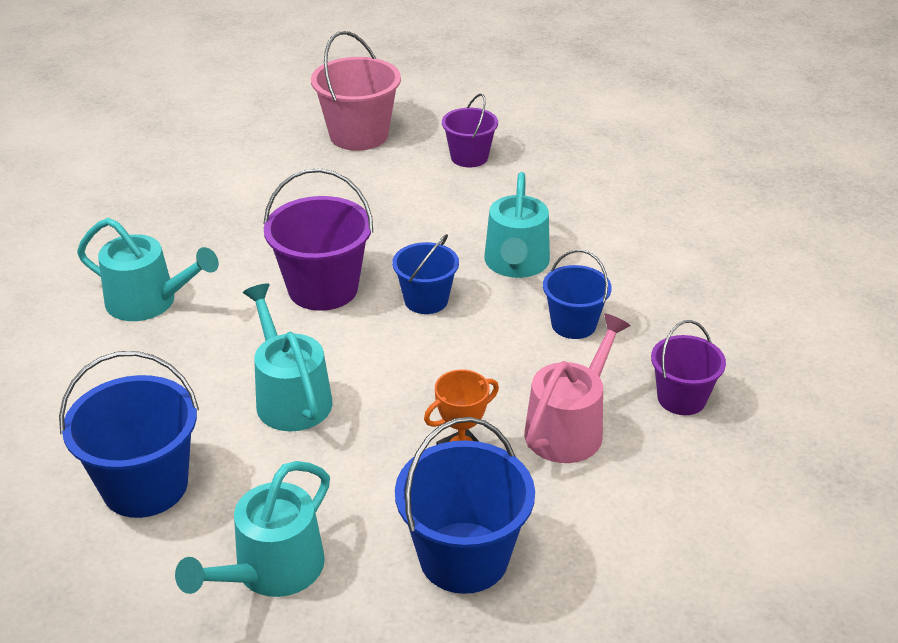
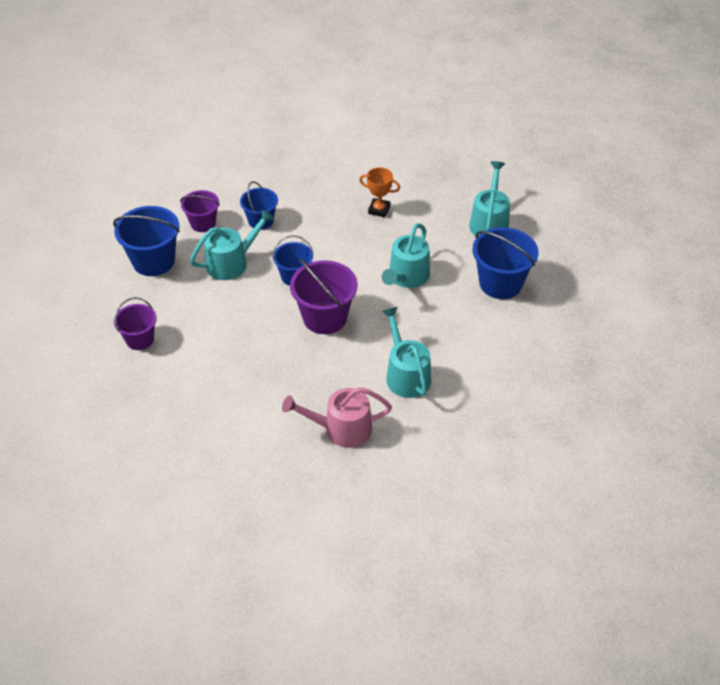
camera: 130 degrees left, 10 degrees up
turquoise watering can [175,461,330,597] -> turquoise watering can turned 75 degrees counterclockwise [469,161,510,236]
pink bucket [311,31,401,151] -> none
blue bucket [395,417,535,594] -> blue bucket moved to [113,206,180,276]
pink watering can [524,314,631,463] -> pink watering can moved to [282,387,392,448]
purple bucket [651,320,726,415] -> purple bucket moved to [180,190,220,232]

